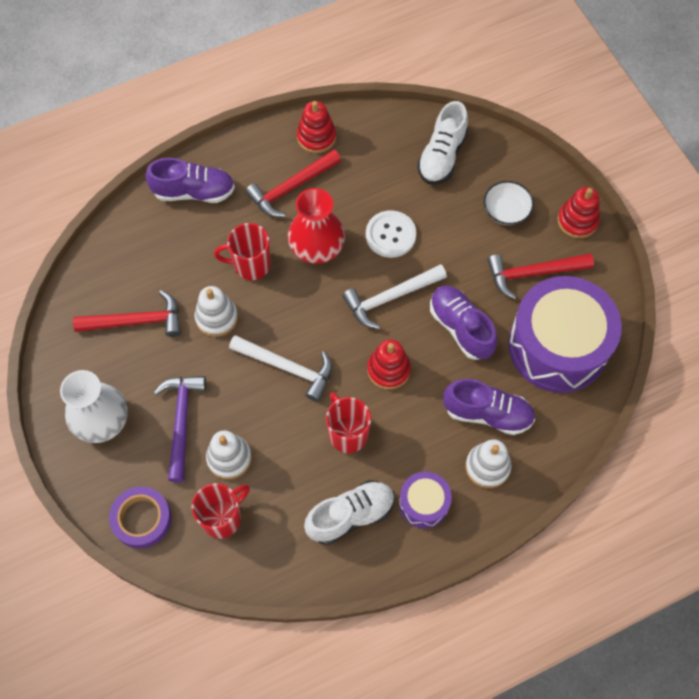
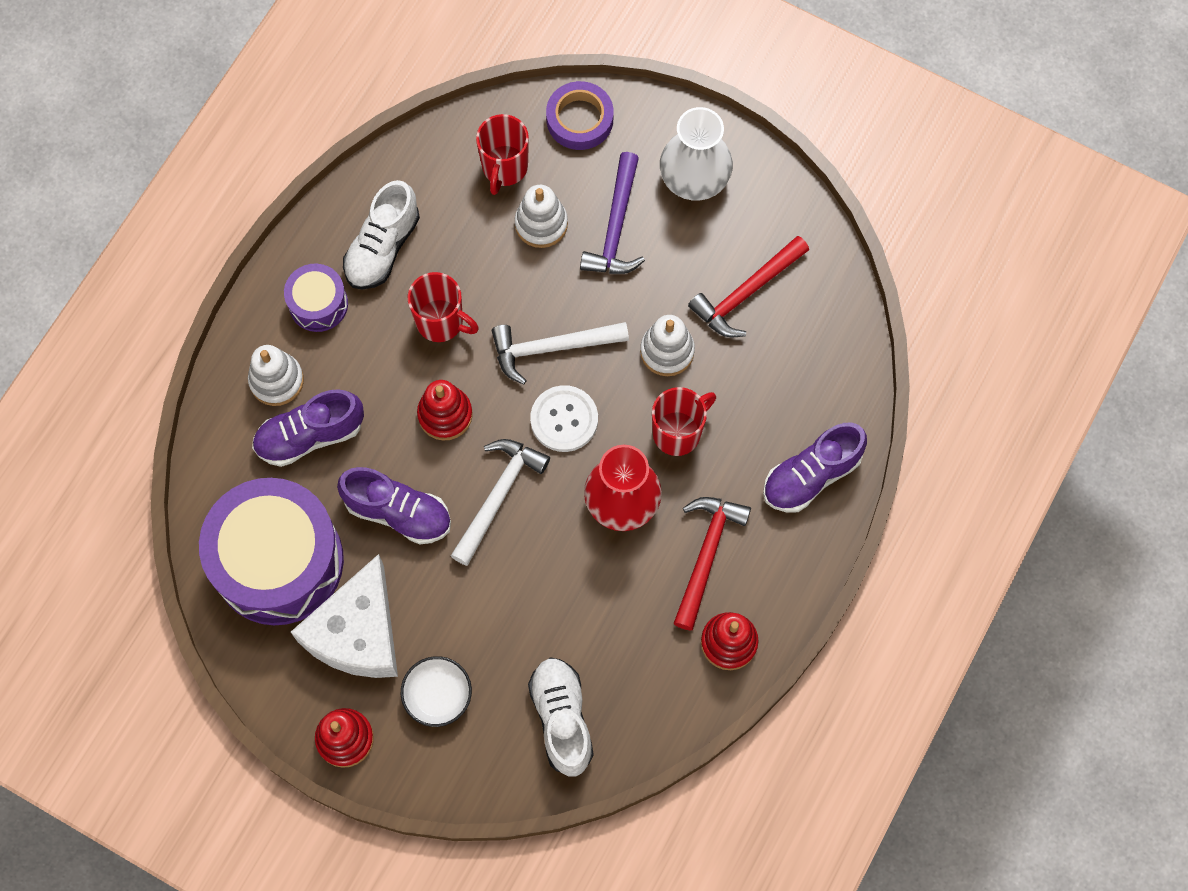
camera: 145 degrees right, 5 degrees up
purple hammer [154,376,206,482] -> purple hammer turned 45 degrees clockwise [580,152,645,274]
white button [366,210,416,258] -> white button moved to [530,385,598,452]
red hammer [487,253,594,299] -> white cheese [291,554,398,678]

